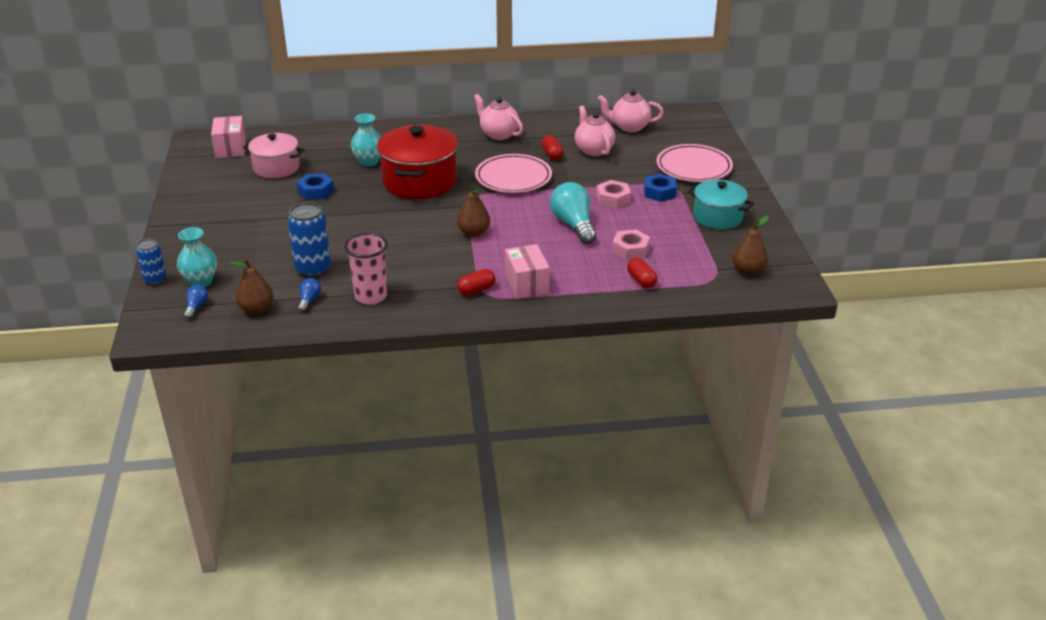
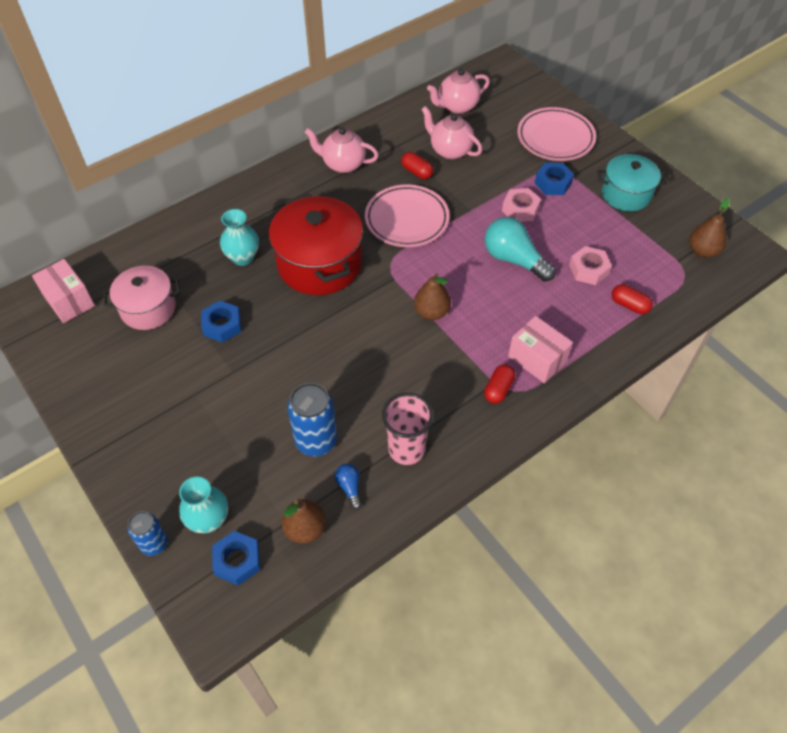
camera: 30 degrees left, 20 degrees up
blue light bulb [184,285,208,319] -> blue nut [212,531,260,586]

